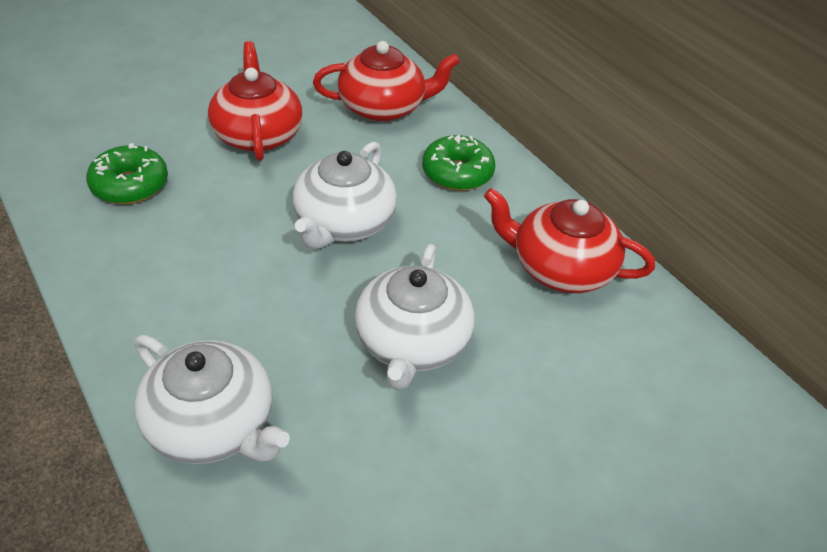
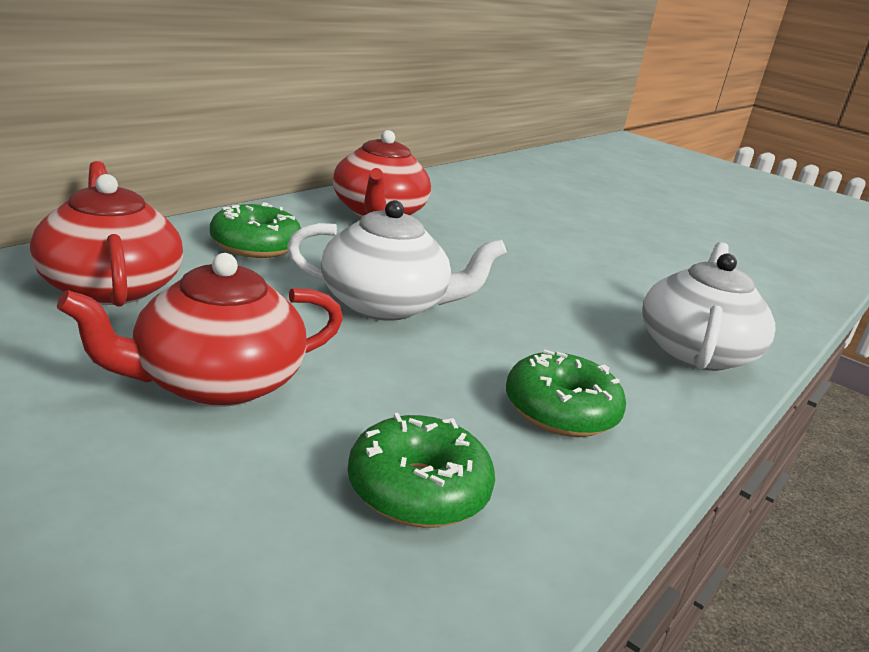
camera: 110 degrees left, 20 degrees down
white teapot [355,244,474,390] -> none
none -> green donut [506,350,626,437]

